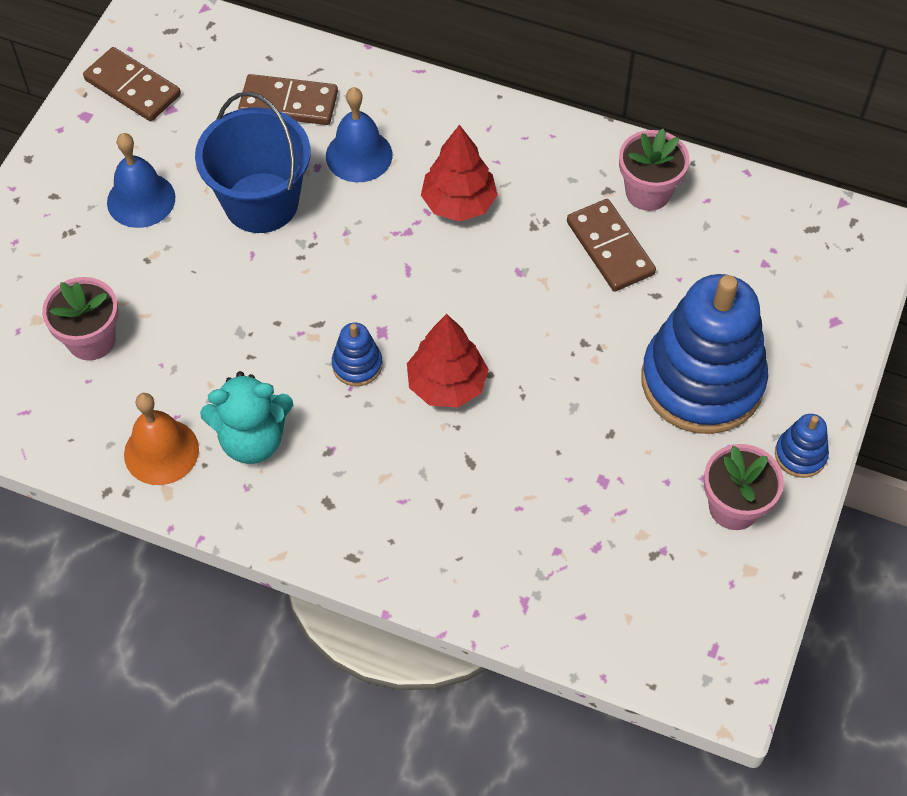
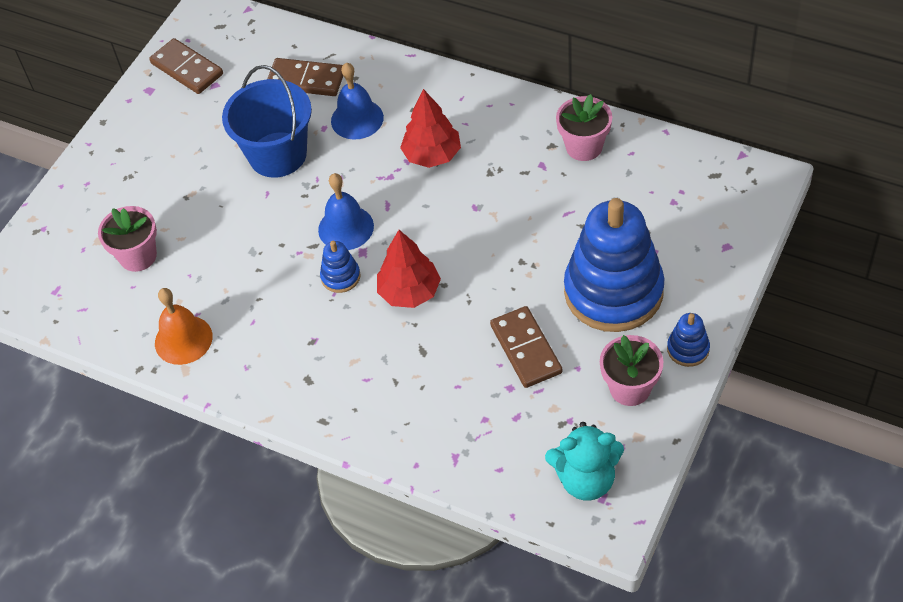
camera: 10 degrees right, 5 degrees down
blue bell [107,133,175,228] -> blue bell moved to [318,173,374,250]
turquoise teddy bear [200,371,293,464] -> turquoise teddy bear moved to [545,422,624,501]
brown domino [567,199,656,292] -> brown domino moved to [490,306,562,388]

